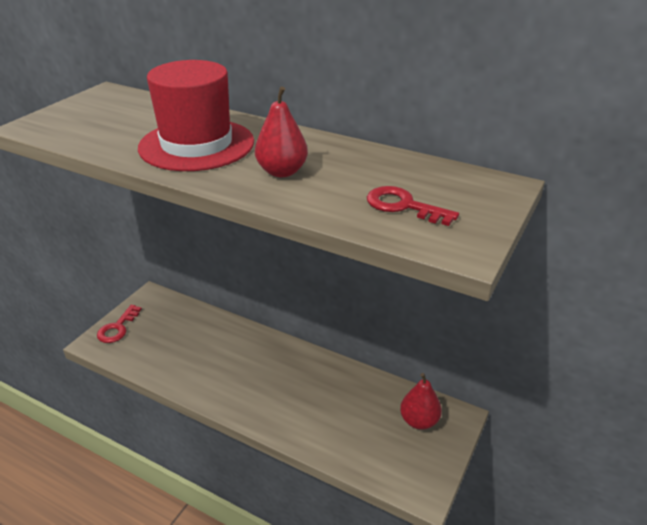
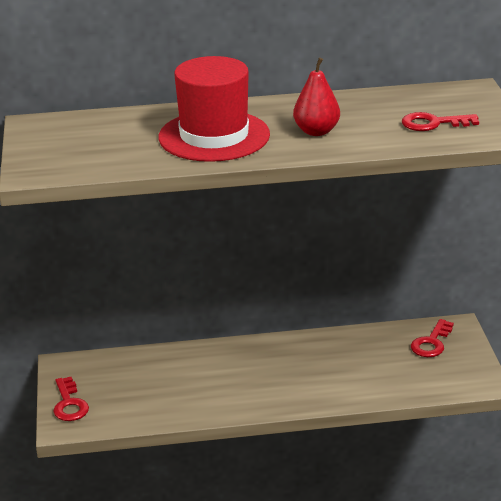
camera: 35 degrees left, 5 degrees down
red pear [400,373,442,430] -> red key [411,319,454,357]

